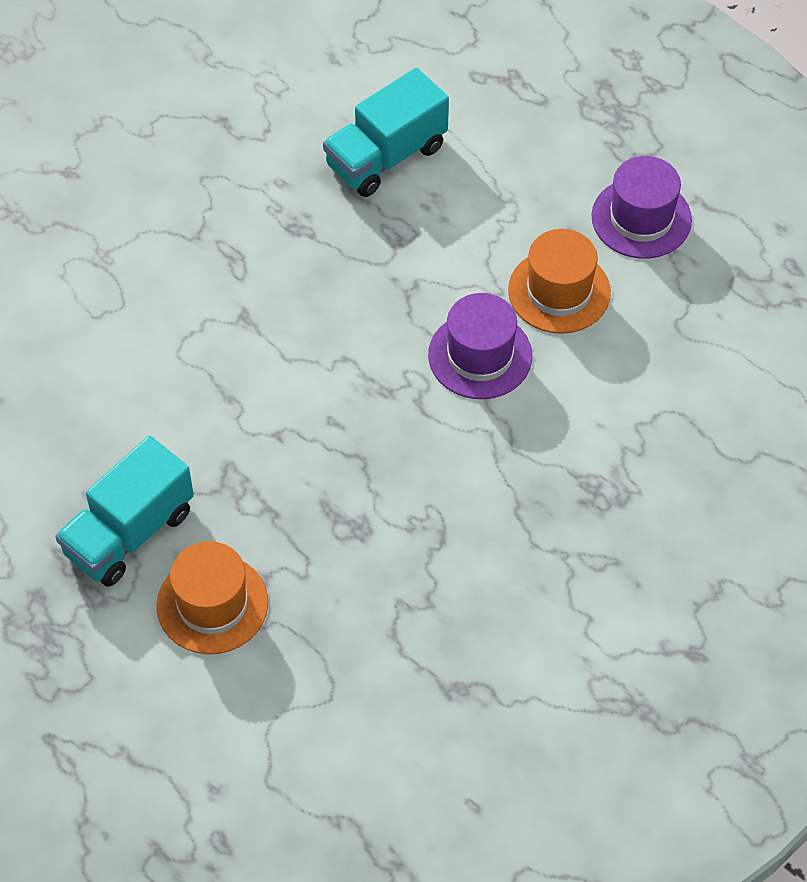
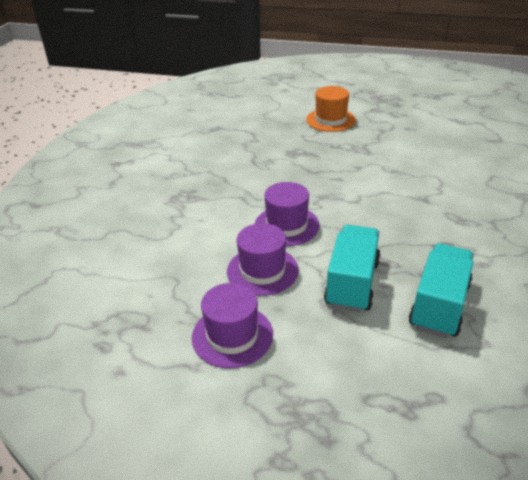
camera: 155 degrees right, 20 degrees down
turquoise truck [55,436,194,587] -> turquoise truck moved to [324,225,381,312]
orange hat [508,229,611,334] -> purple hat [227,223,299,296]

